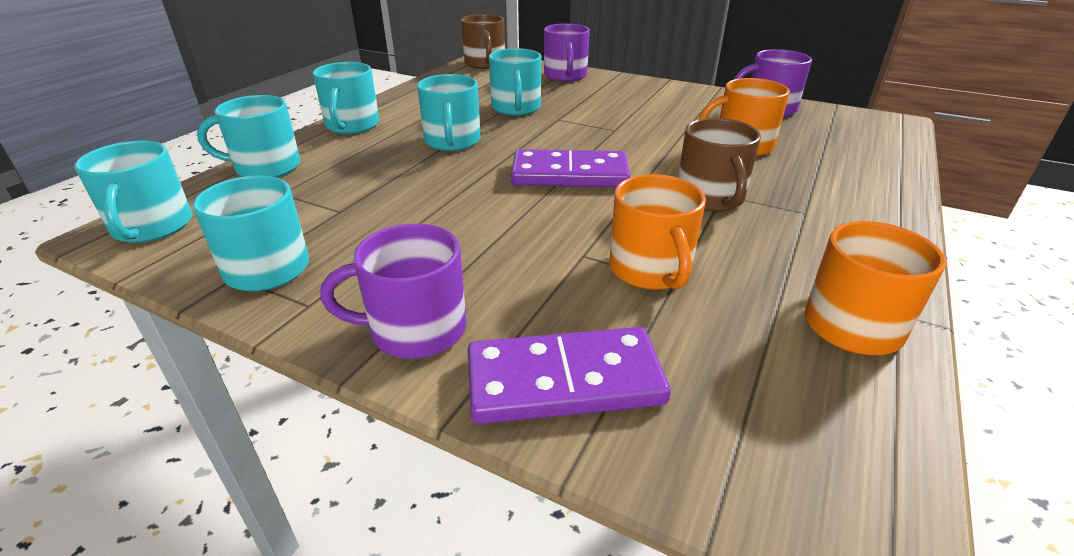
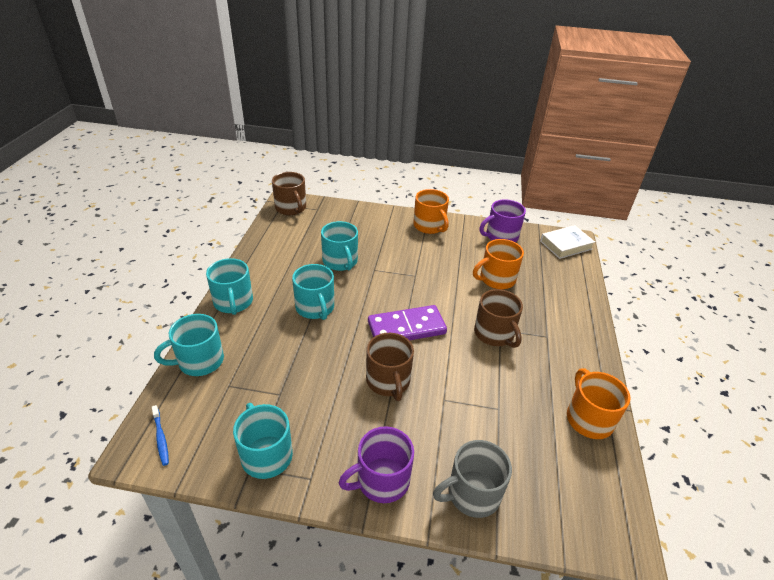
camera: 20 degrees left, 5 degrees up
turquoise mug [75,140,192,243] -> blue toothbrush [152,405,169,466]
purple domino [467,327,671,424] -> grey mug [433,440,512,518]
purple mug [544,23,590,82] -> none
orange mug [609,174,706,290] -> orange mug moved to [413,189,449,234]
none -> brown mug [366,333,414,401]
none -> white book [540,225,595,259]

